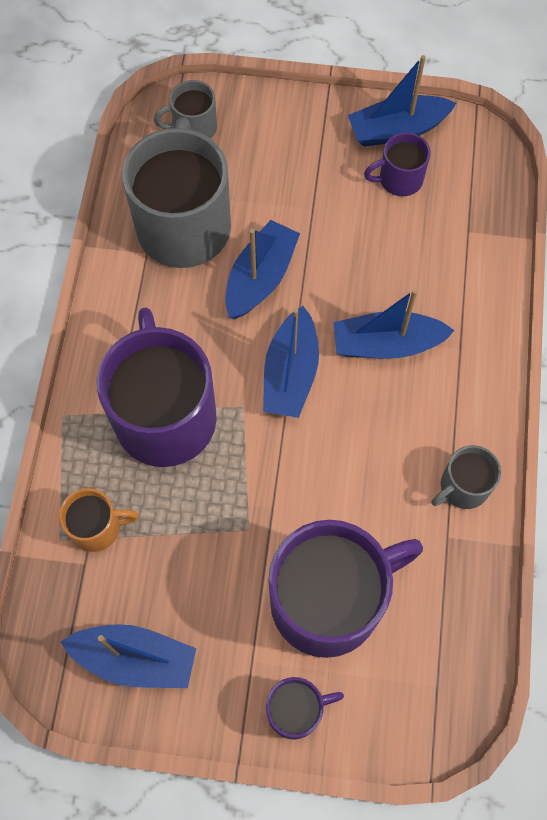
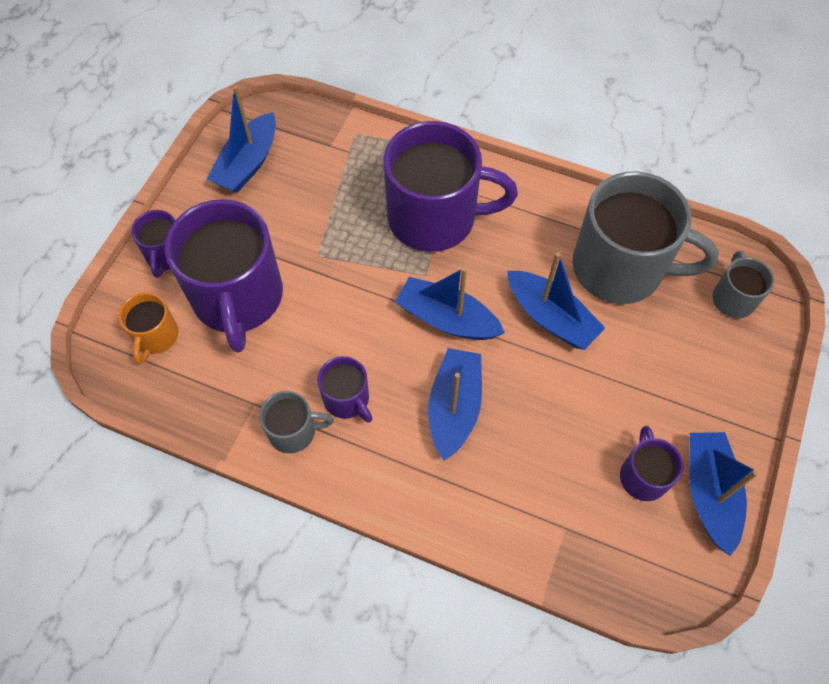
camera: 105 degrees right, 5 degrees down
orange mug [59,488,139,552] -> orange mug moved to [119,292,178,364]
grey mug [431,445,501,509] -> grey mug turned 105 degrees clockwise [259,391,334,453]
none -> purple mug [317,356,373,423]

